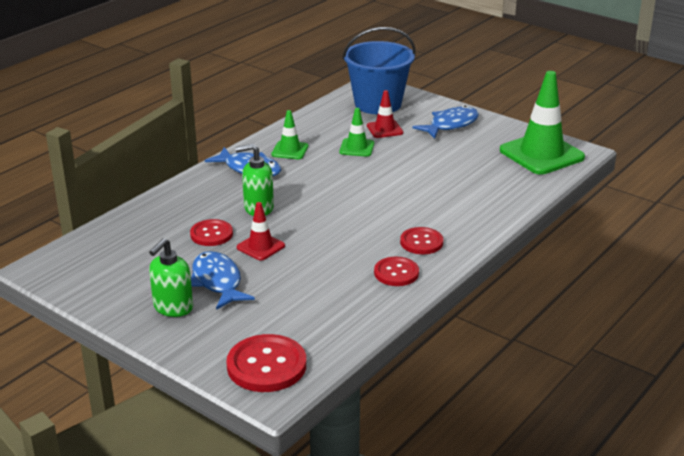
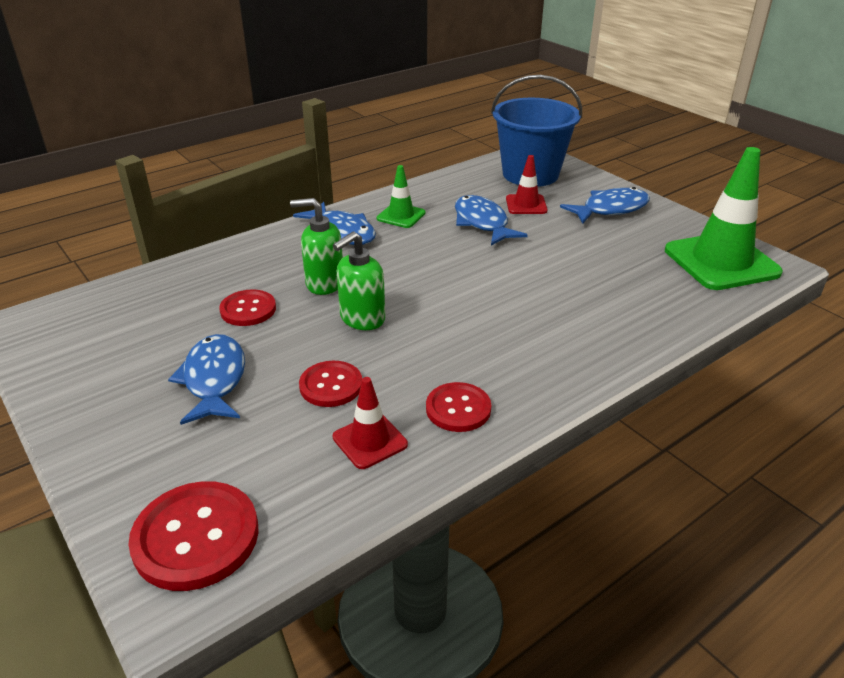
camera: 15 degrees right, 5 degrees up
green soap dispenser [149,238,193,317] -> green soap dispenser moved to [333,231,385,330]
red traffic cone [237,202,285,260] -> red traffic cone moved to [333,377,408,469]
green traffic cone [339,108,374,156] -> blue fish [455,195,528,246]
red button [400,227,443,254] -> red button moved to [299,361,362,407]

